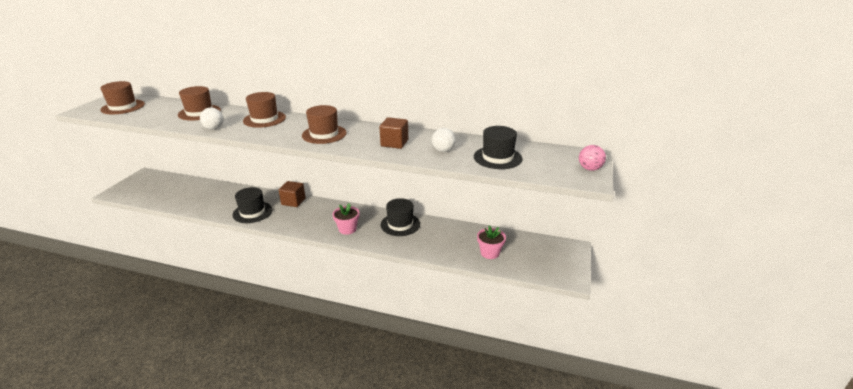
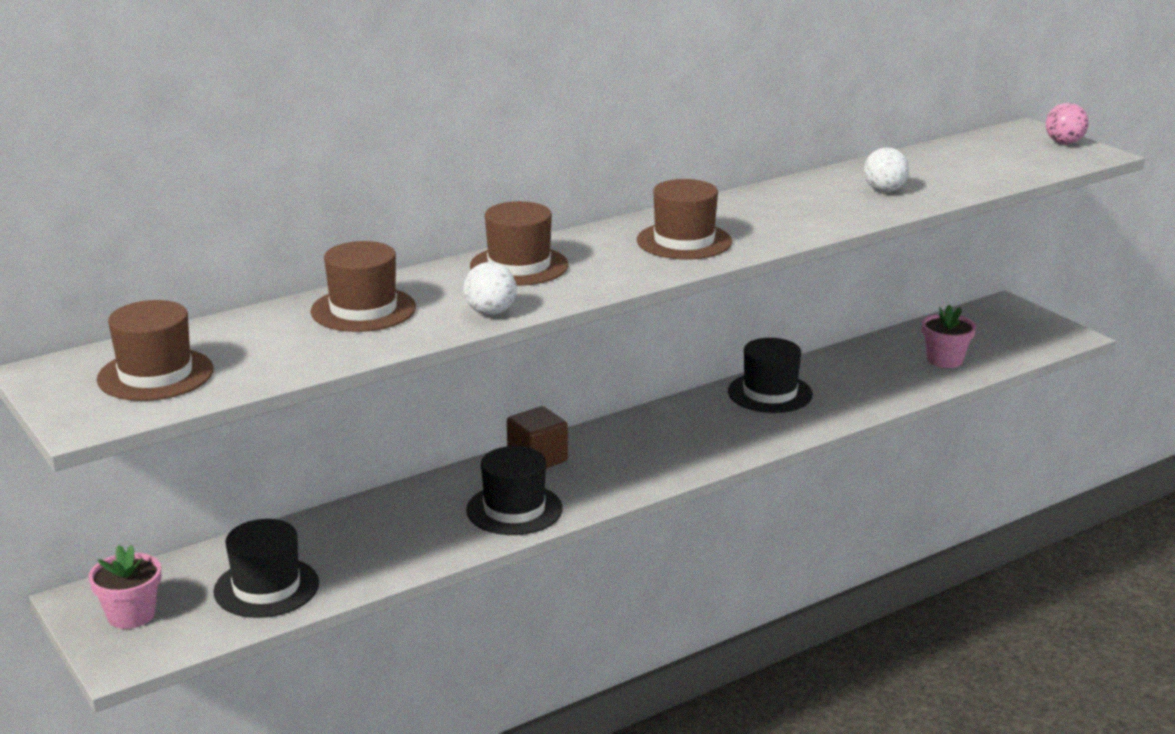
camera: 50 degrees left, 5 degrees down
pink flower pot [332,203,360,235] -> pink flower pot moved to [88,545,161,629]
brown cube [380,117,408,149] -> none
black hat [474,126,523,169] -> black hat moved to [213,519,319,618]

